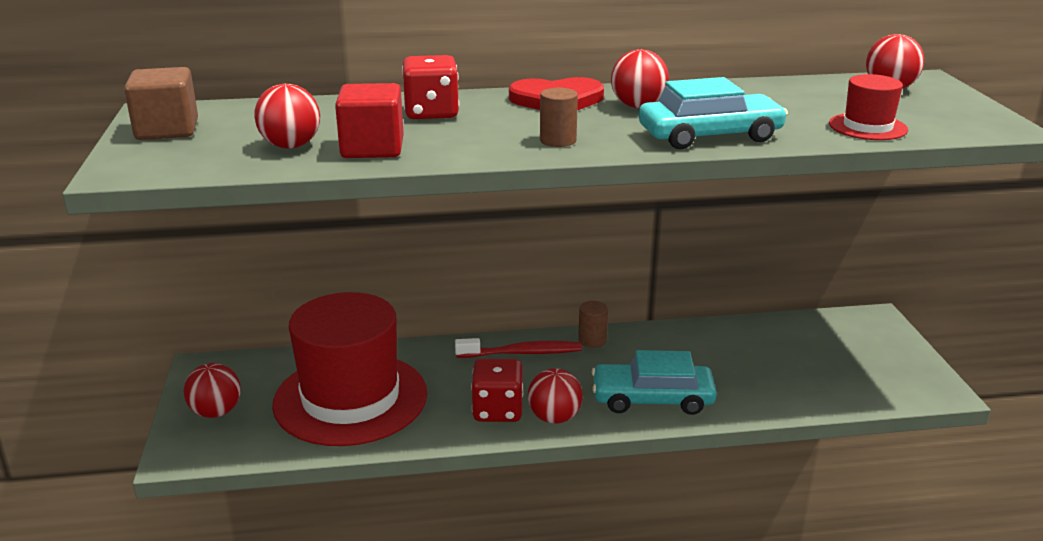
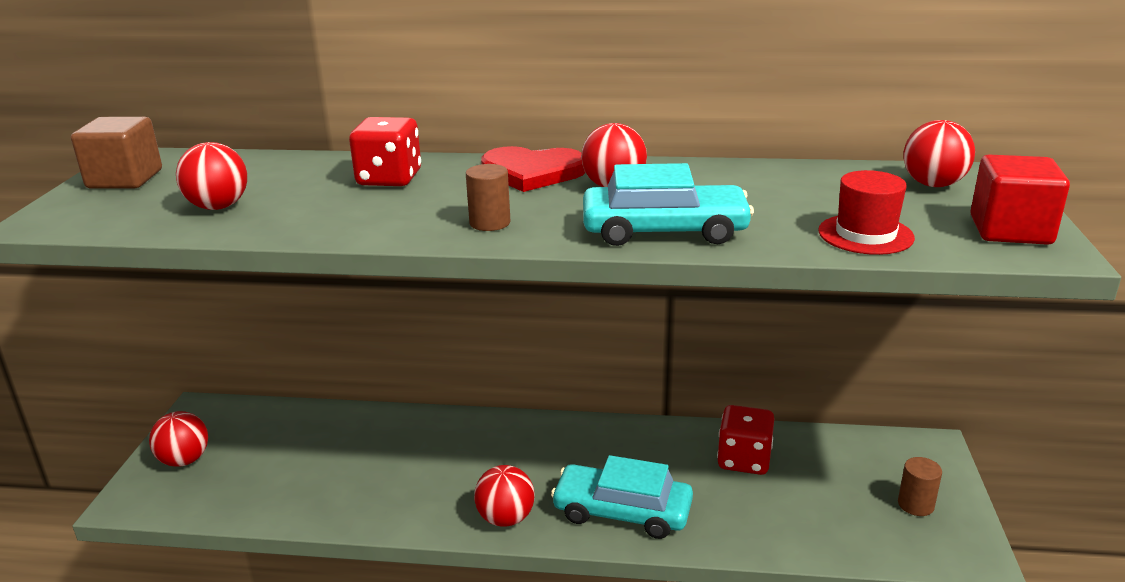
camera: 15 degrees right, 0 degrees up
red hat [272,292,427,446] -> none
red cube [335,83,404,158] -> red cube moved to [970,154,1070,245]
red toothbrush [455,338,582,358] -> none
red dice [471,359,523,422] -> red dice moved to [717,405,775,475]
brown cylinder [578,301,608,348] -> brown cylinder moved to [898,457,942,516]

